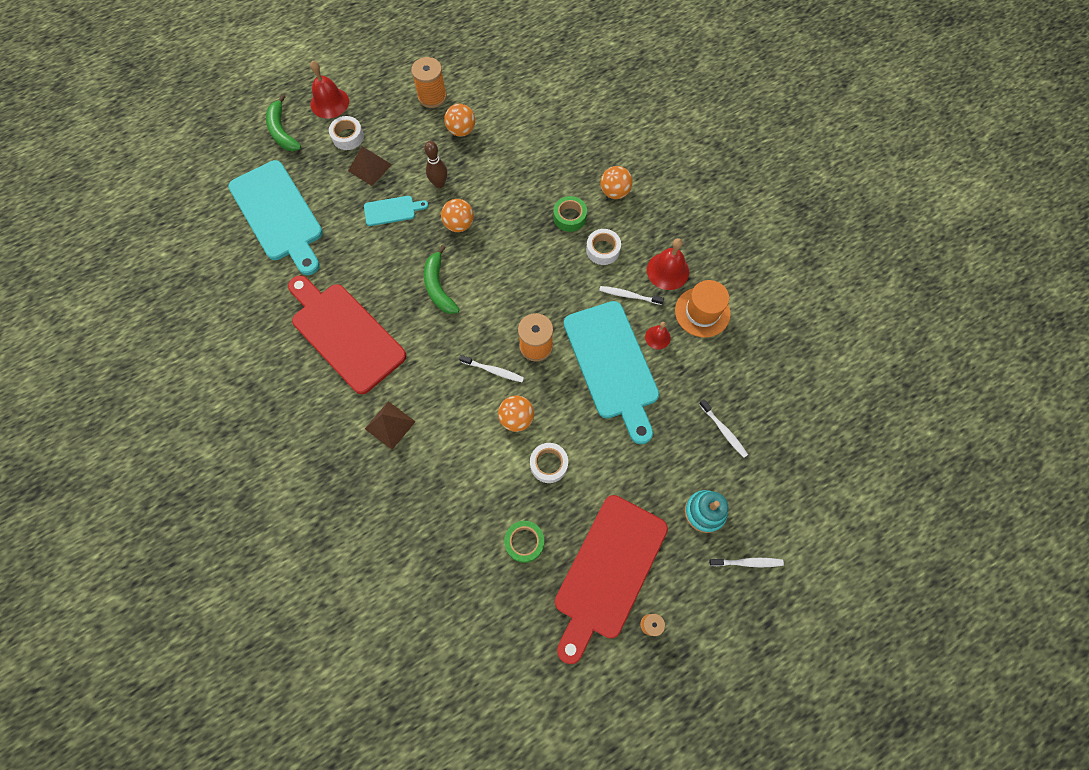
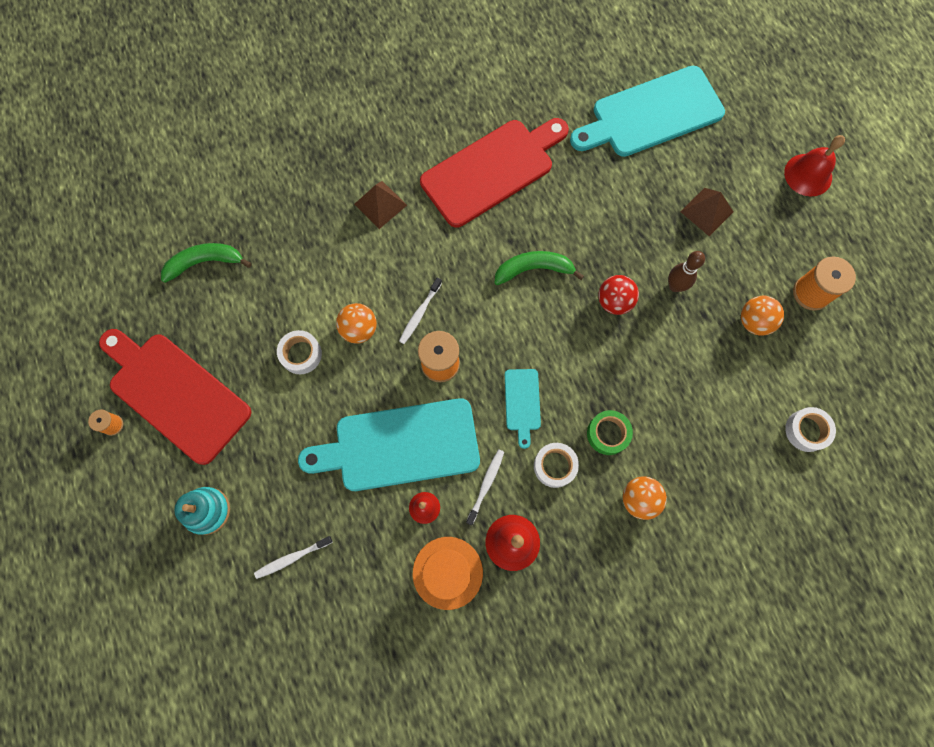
camera: 100 degrees right, 5 degrees up
green banana [266,94,301,151] -> green banana moved to [161,243,252,283]
white tape [329,116,364,150] -> white tape moved to [785,407,836,452]
turquoise cutting board [364,196,428,226] -> turquoise cutting board moved to [505,369,541,449]
orange ball [441,199,474,232] -> red ball [598,275,639,315]
green tape [504,521,544,563] -> none
white toothbrush [709,558,784,567] -> none

